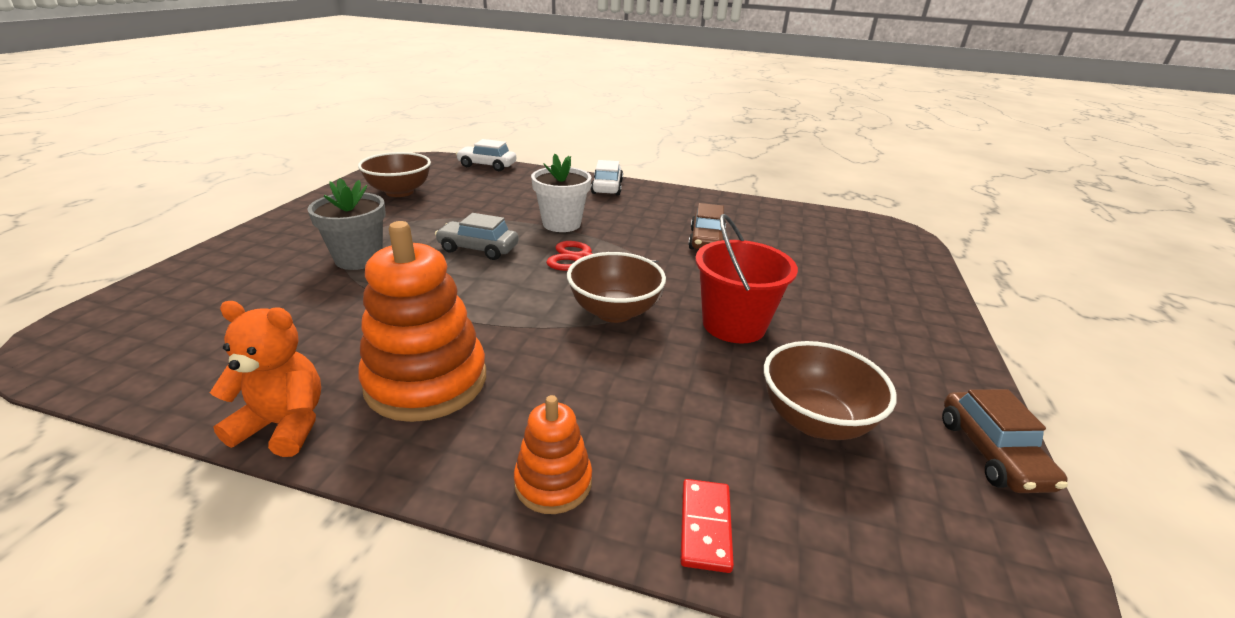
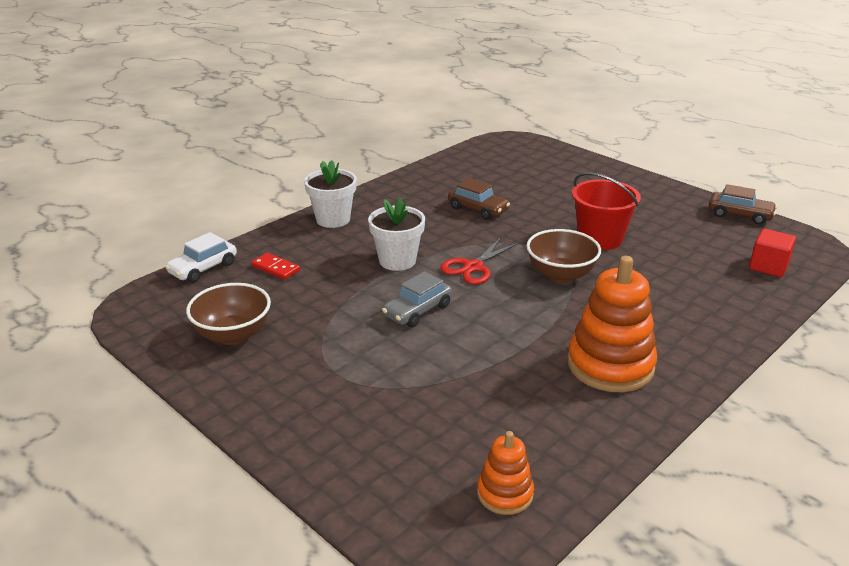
camera: 60 degrees left, 0 degrees up
orange teddy bear [210,301,321,457] -> none
grey flower pot [307,178,386,270] -> none
orange stacking toy [514,395,592,514] -> orange stacking toy moved to [477,431,534,515]
white car [591,160,623,195] -> white flower pot [304,160,357,228]
red domino [680,479,734,573] -> red domino moved to [251,253,300,280]
brown bowl [764,341,897,440] -> none
none -> red cube [749,229,796,277]

